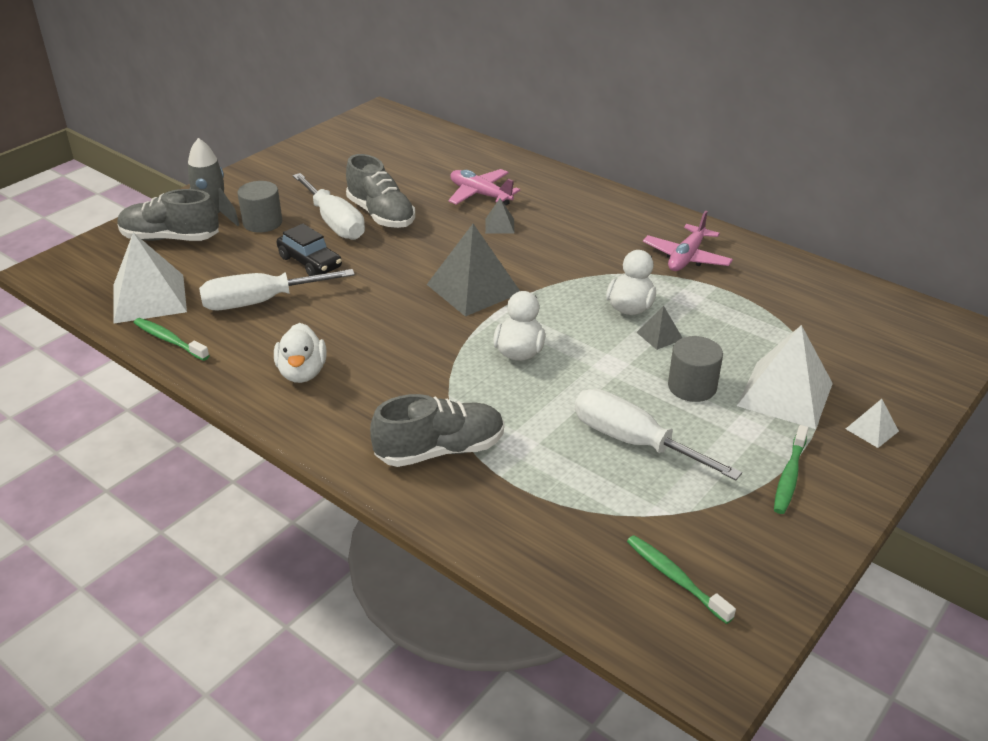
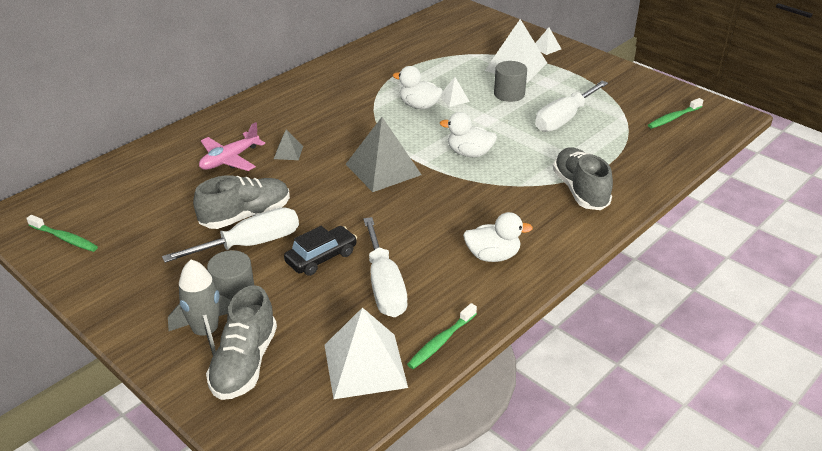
camera: 85 degrees left, 0 degrees up
grey pyramid [636,306,682,350] -> white pyramid [440,77,470,107]
pink plane [643,211,733,271] -> none
green toothbrush [774,425,809,514] -> green toothbrush moved to [26,215,98,252]

